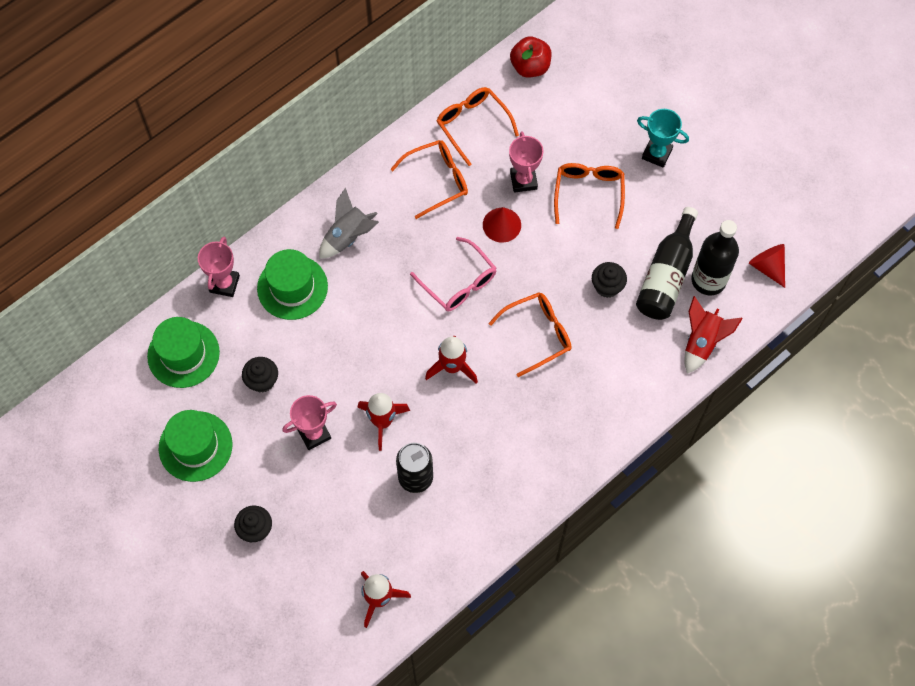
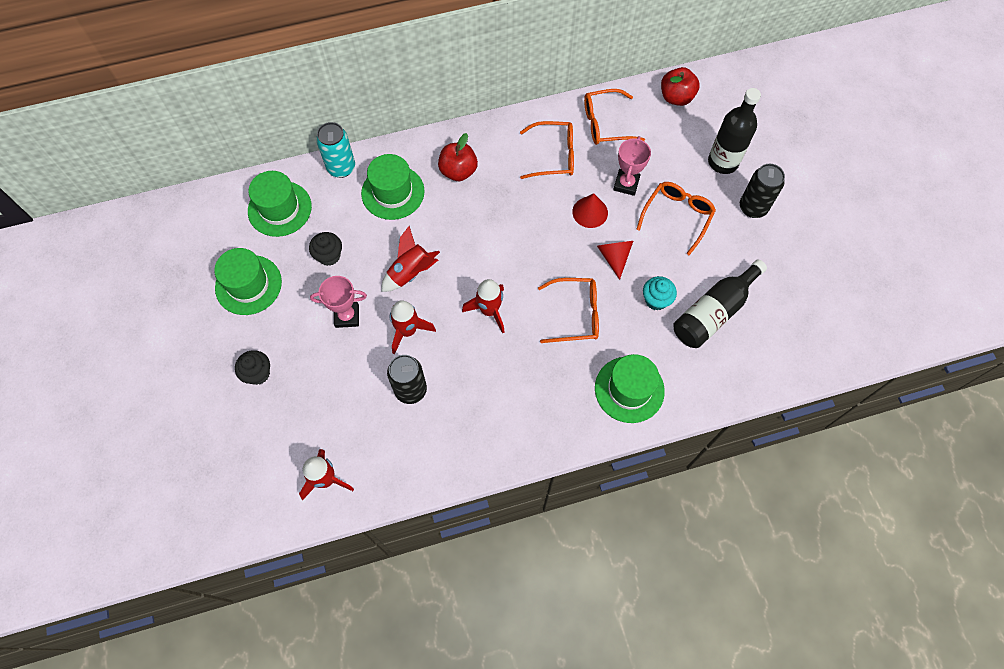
camera: 25 degrees right, 0 degrees up
pink trophy [198,237,240,297] -> turquoise can [316,122,355,178]
grey rocket [319,188,379,259] -> red apple [438,133,478,181]
pink glasses [410,237,496,311] -> none
orange glasses [437,87,519,166] -> orange glasses turned 90 degrees counterclockwise [584,89,645,145]
black cupcake [592,262,627,298] -> turquoise cupcake [643,276,677,310]
turquoise trophy [637,109,689,168] -> black can [740,164,785,218]
red rocket [684,296,743,374] -> red rocket moved to [381,226,440,292]
black bottle [691,220,739,295] -> black bottle moved to [708,88,761,174]
red cone [749,244,785,288] -> red cone moved to [597,241,633,280]
none -> green hat [595,354,665,423]

